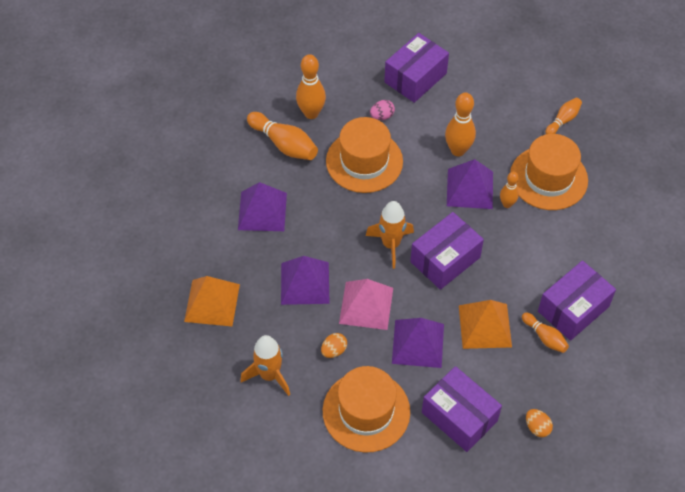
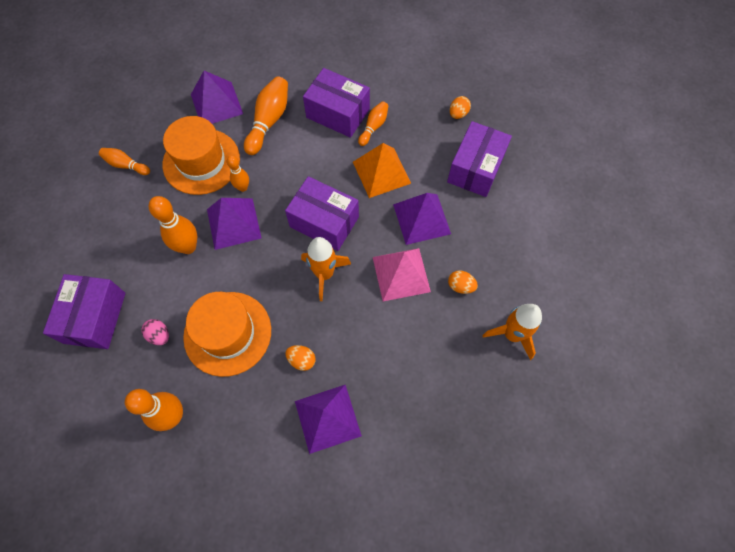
camera: 110 degrees left, 10 degrees up
orange pyramid [184,276,240,326] -> none
orange bowling pin [247,112,318,160] -> orange bowling pin moved to [244,76,288,155]
purple pyramid [281,256,329,305] -> purple pyramid moved to [191,71,243,124]
orange hat [323,366,410,453] -> none
purple box [384,33,449,103] -> purple box turned 75 degrees clockwise [43,274,126,349]
none -> orange egg [285,345,316,371]

